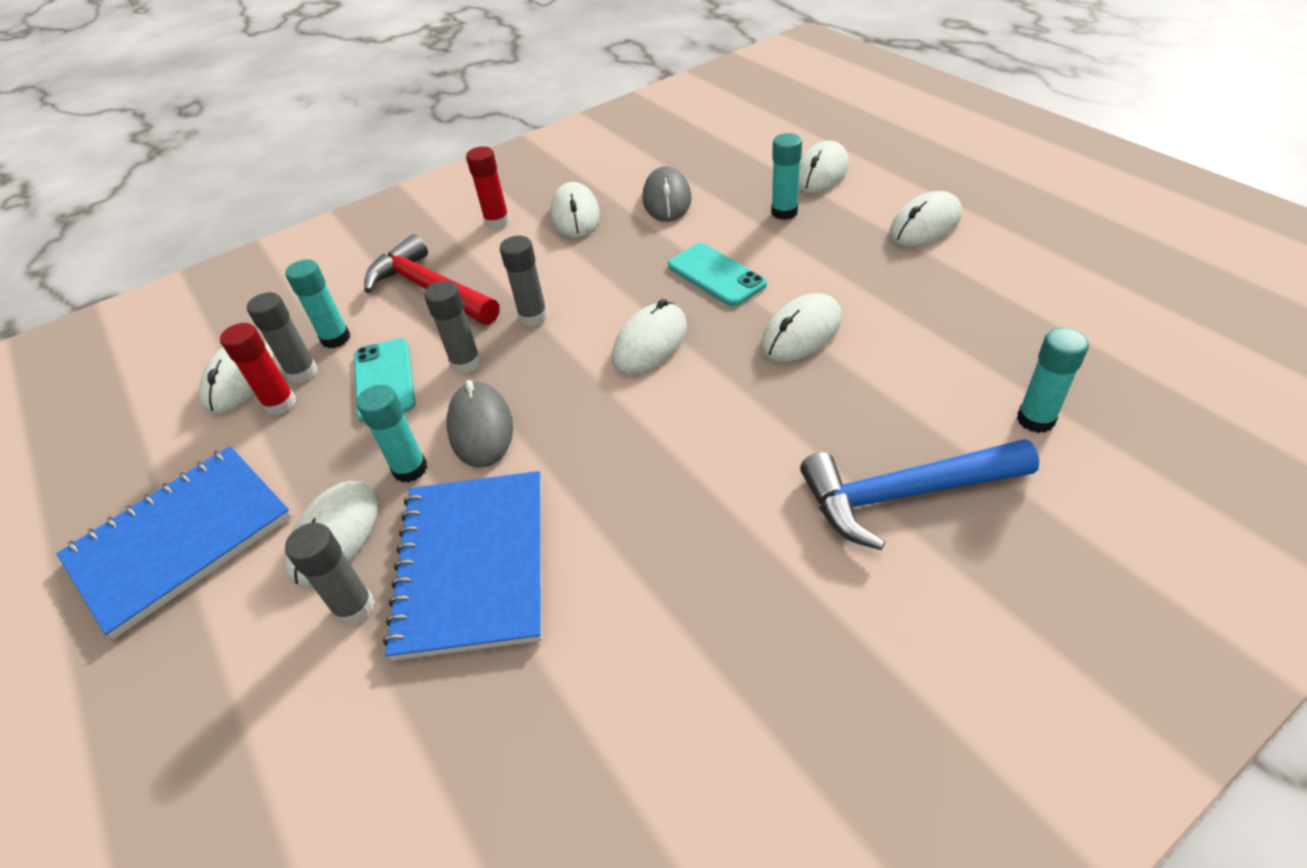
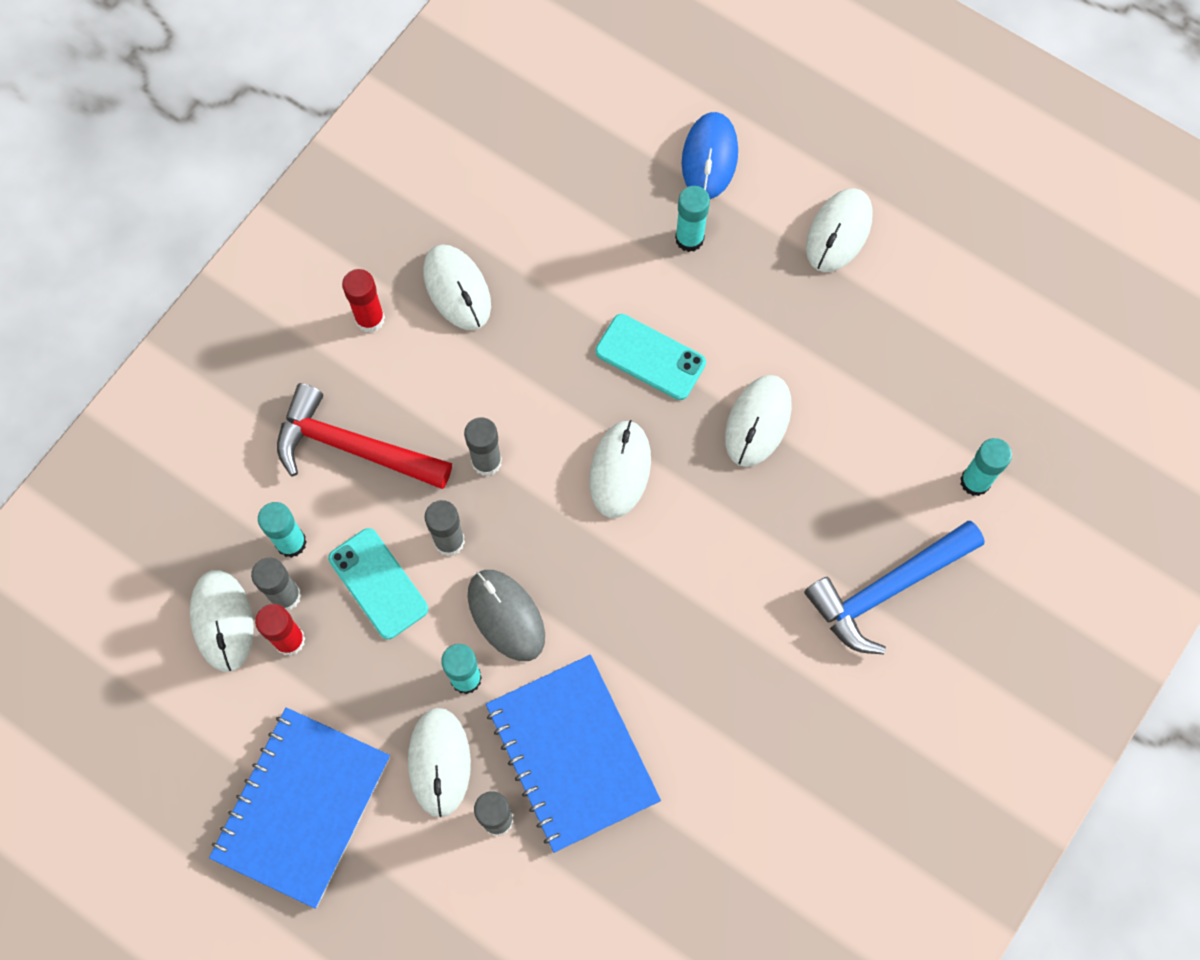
camera: 25 degrees left, 25 degrees up
grey mouse [643,166,691,222] -> none
white mouse [798,141,849,193] -> blue mouse [682,112,738,199]

